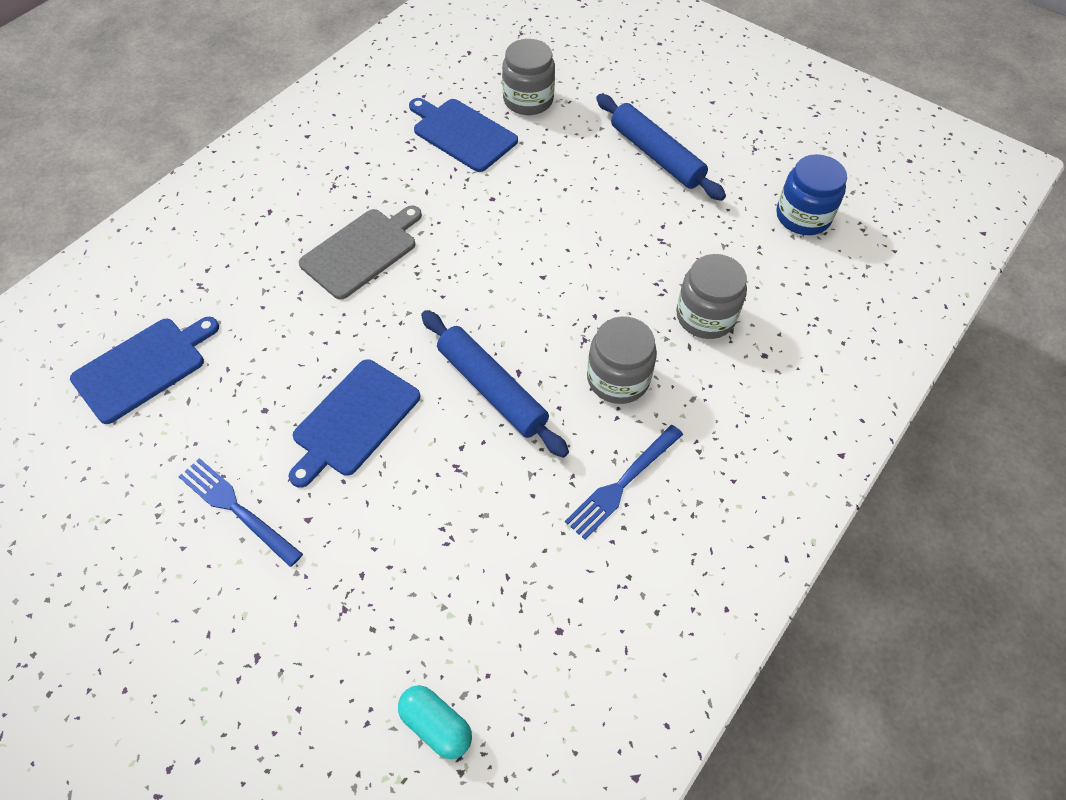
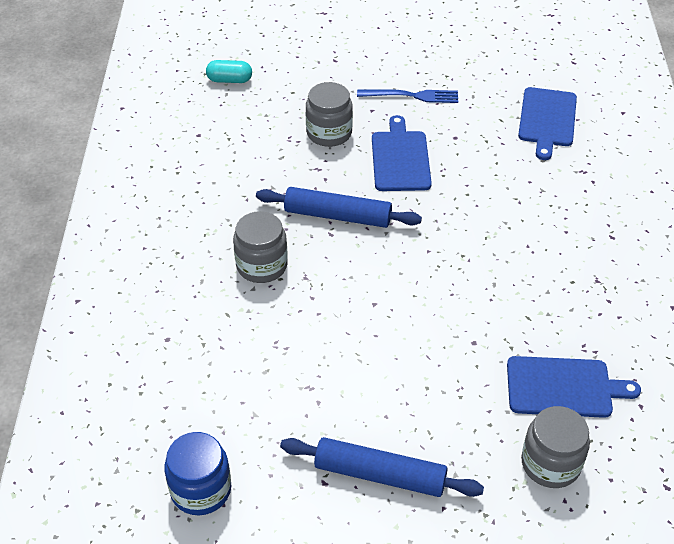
camera: 145 degrees right, 10 degrees down
grey cutting board [299,206,422,300] -> none
blue fork [565,425,683,540] -> none
grey jar [676,254,747,339] -> grey jar moved to [306,82,353,147]

